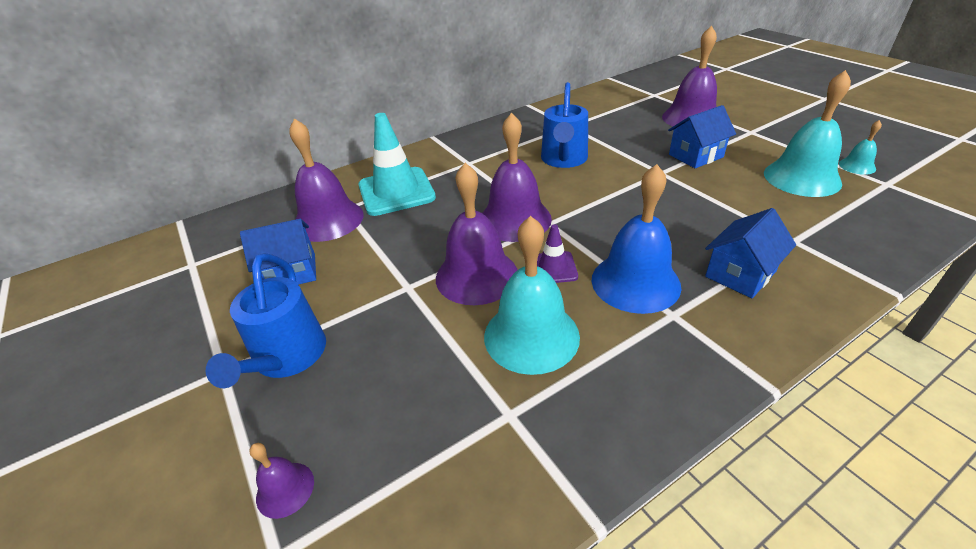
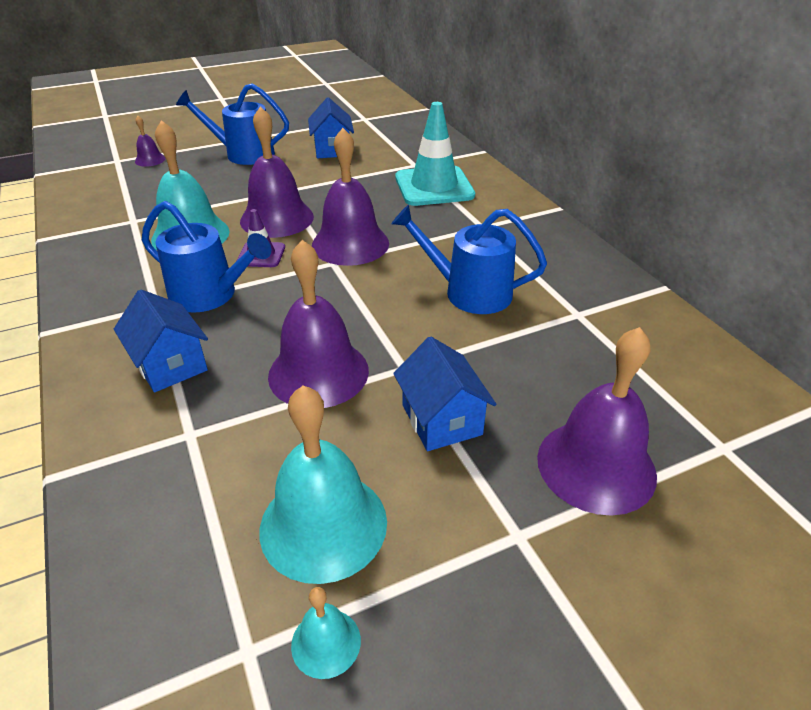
camera: 95 degrees right, 0 degrees up
purple bell [289,118,364,242] -> purple bell moved to [268,240,369,408]
blue bell [592,164,681,314] -> blue watering can [142,201,271,313]

